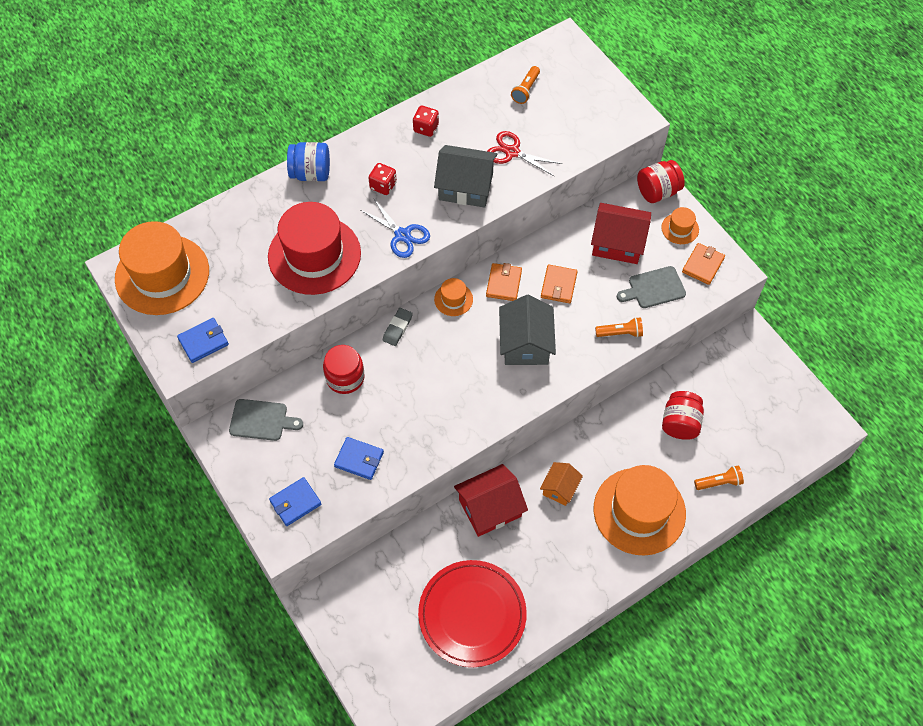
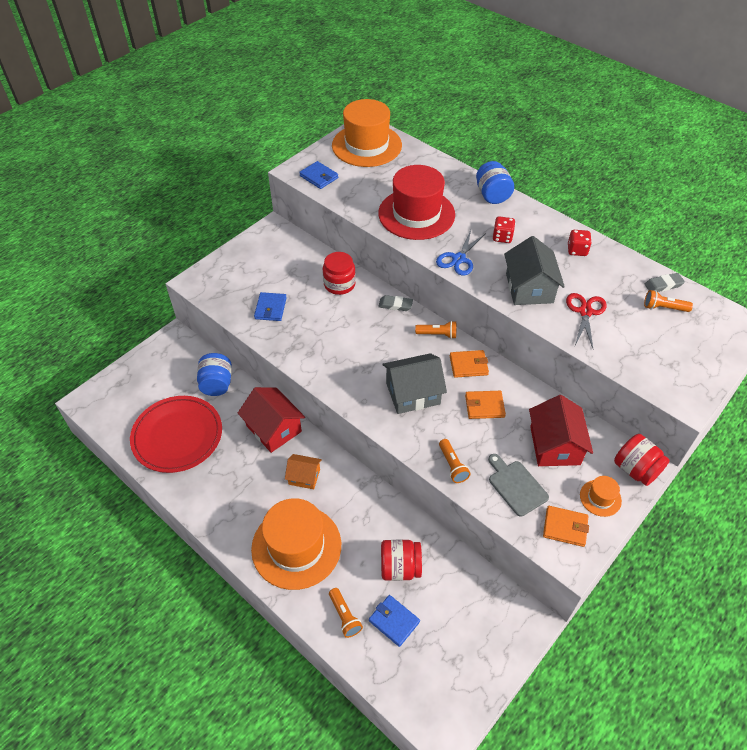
camera: 75 degrees right, 10 degrees down
grey cutting board [229,399,303,441] -> none
blue wallet [269,477,321,526] -> blue wallet moved to [369,595,420,647]
orange hat [434,278,473,316] -> orange flashlight [415,321,456,339]
none -> blue jar [197,353,232,396]
none -> grey eraser [645,273,685,292]

